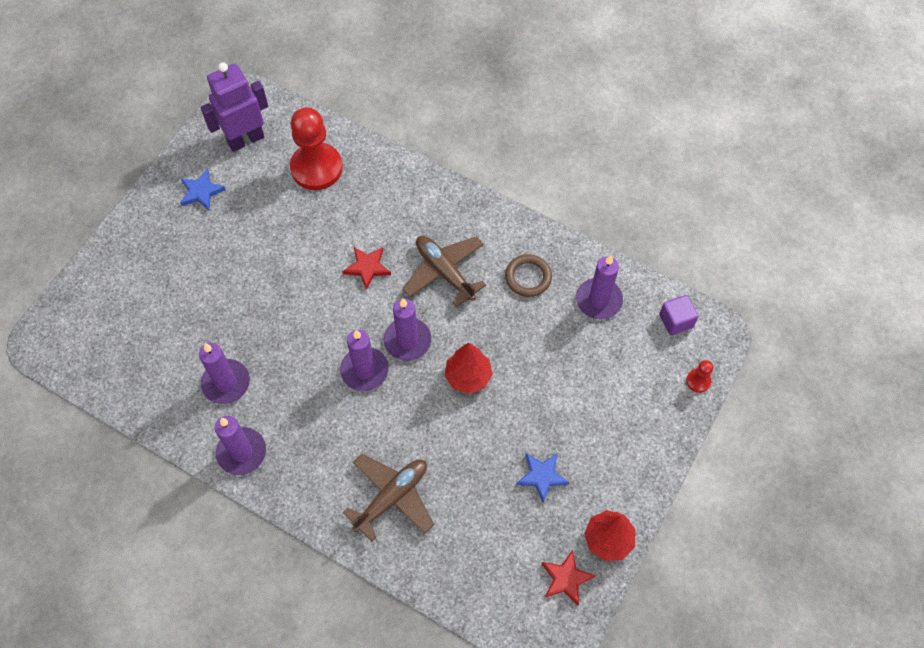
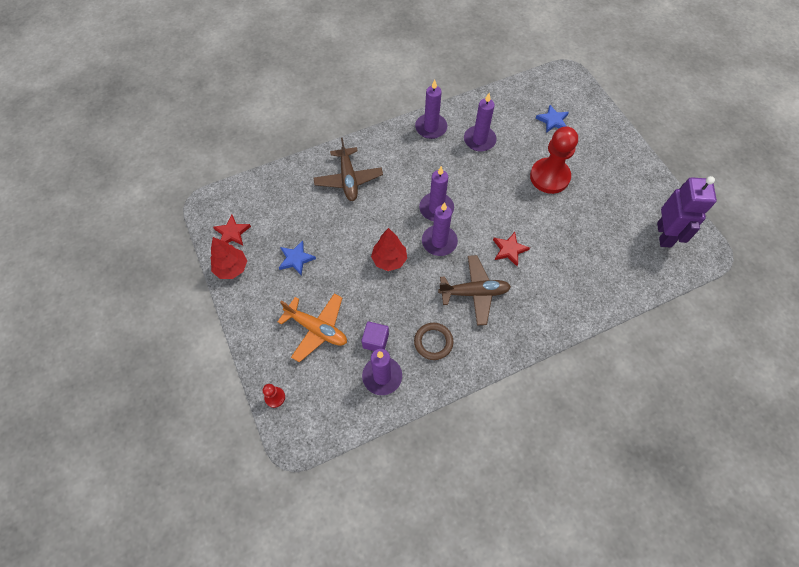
camera: 125 degrees right, 0 degrees up
blue star [180,169,226,211] -> blue star moved to [536,105,569,133]
red pawn [290,107,343,190] -> red pawn moved to [530,126,578,194]
purple cube [659,295,698,336] -> purple cube moved to [362,322,389,351]
none -> orange plane [278,293,347,362]

